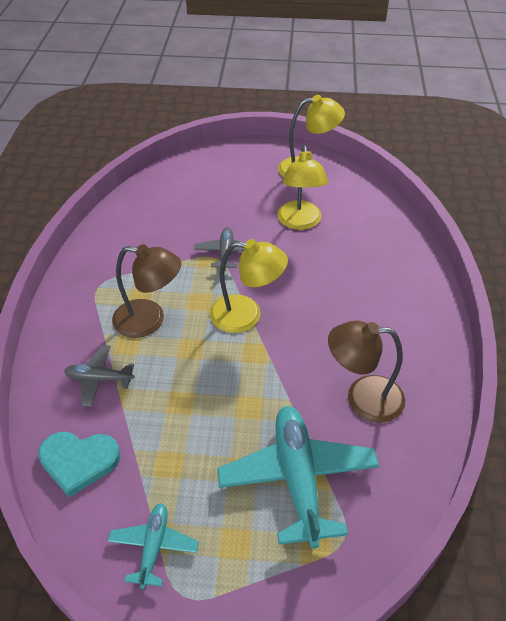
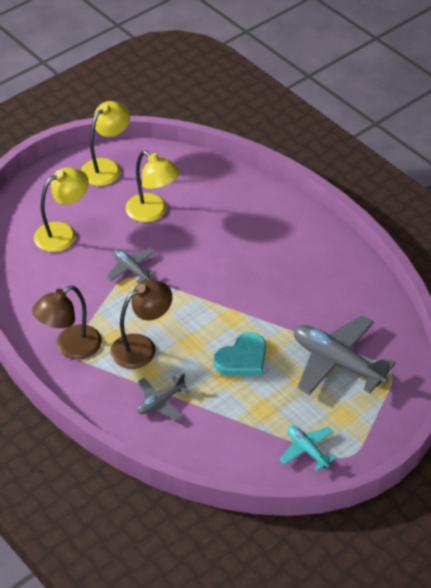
camera: 45 degrees left, 0 degrees up
turquoise heart [38,431,120,497] -> turquoise heart moved to [214,332,266,376]
yellow lamp [209,239,288,333] -> yellow lamp moved to [34,167,89,252]
turquoise plane [217,406,379,549] -> grey plane [294,315,396,395]
brown lamp [328,321,405,423] -> brown lamp moved to [32,286,102,359]

